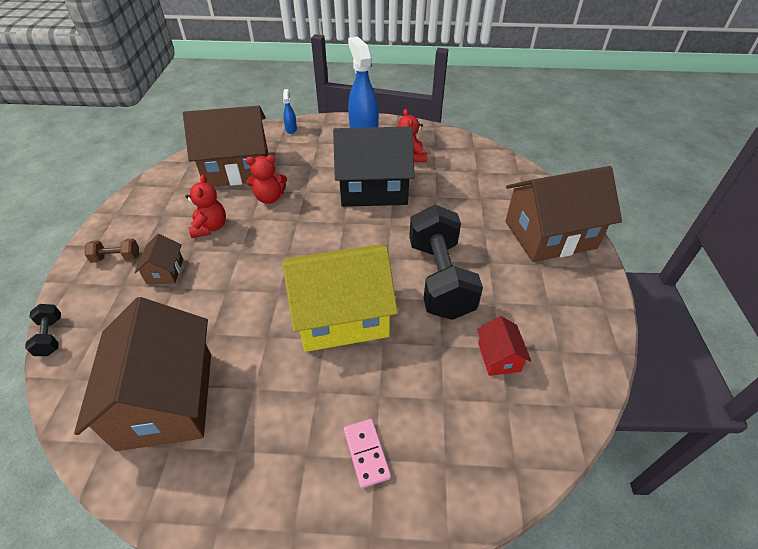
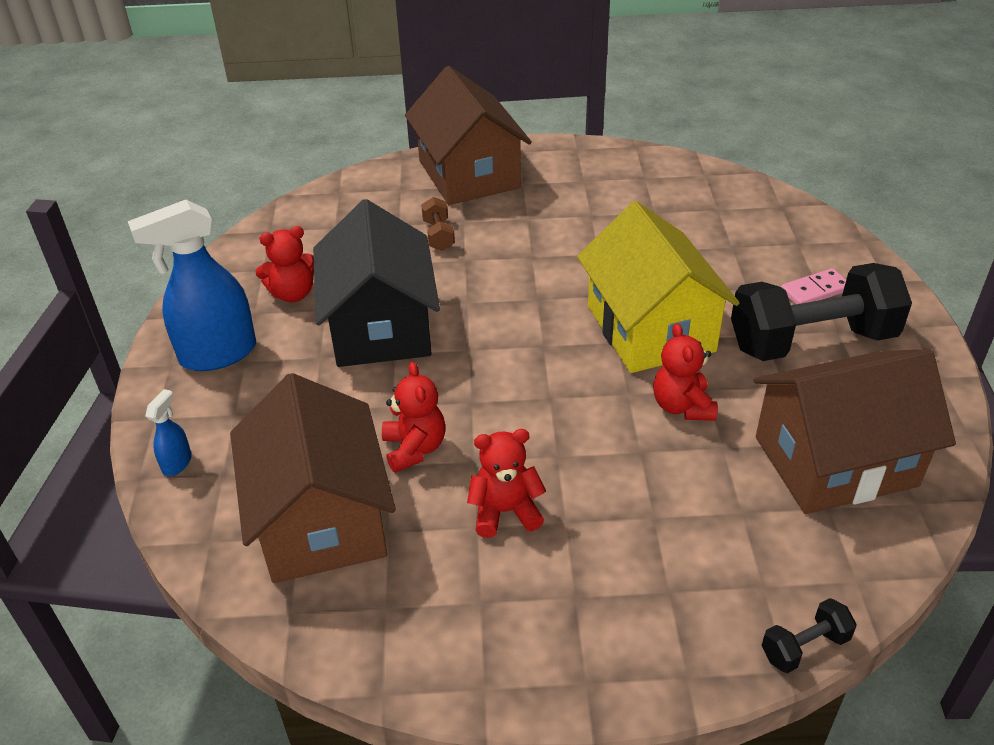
camera: 95 degrees left, 5 degrees down
brown dumbbell [84,239,139,263] -> brown dumbbell moved to [421,197,455,251]
brown house [135,234,183,284] -> none
blue spray bottle [283,89,297,134] -> blue spray bottle turned 120 degrees clockwise [145,389,192,476]
black dumbbell [409,205,483,320] -> black dumbbell moved to [731,263,912,361]
red house [477,316,531,376] -> none
none -> red teddy bear [653,323,717,421]

